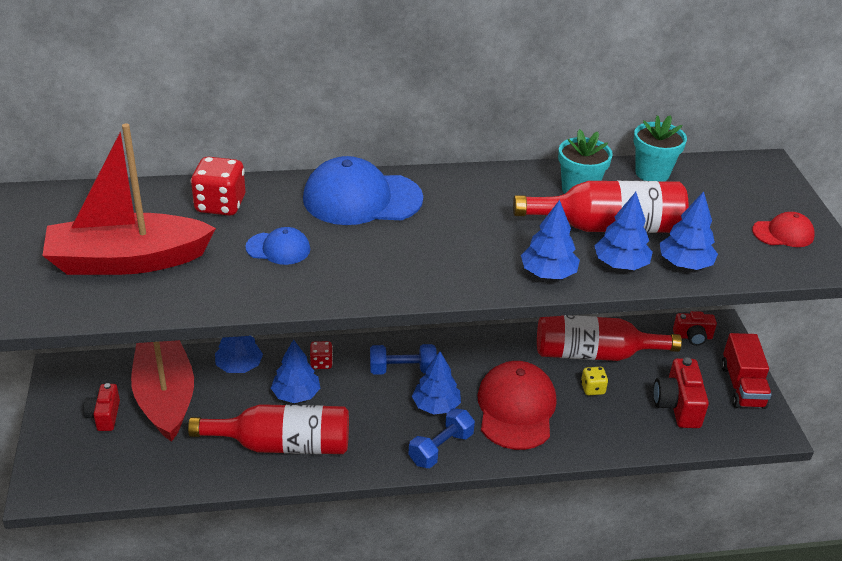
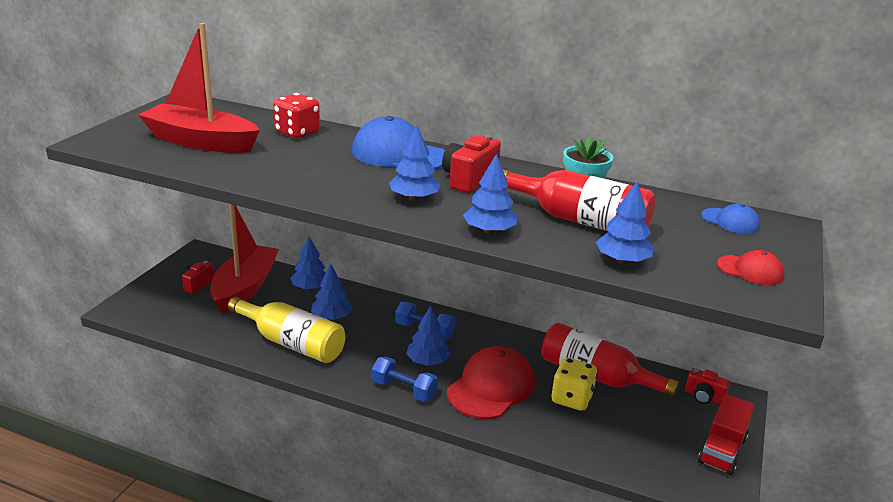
camera: 30 degrees right, 10 degrees down
red bottle [188,404,349,454] -> yellow bottle [228,297,345,363]
blue cap [245,227,310,265] -> blue cap moved to [702,204,760,234]
red dice [310,341,333,369] -> none
blue dumbbell [408,408,475,468] -> blue dumbbell turned 45 degrees clockwise [372,357,438,401]
yellow dice [581,367,608,395] -> yellow dice [552,358,598,411], size x1.76
blue tree [594,192,653,270] -> blue tree moved to [389,125,440,201]
turquoise flower pot [634,115,687,181] -> none
red camera [653,357,709,428] -> red camera moved to [442,134,501,193]

